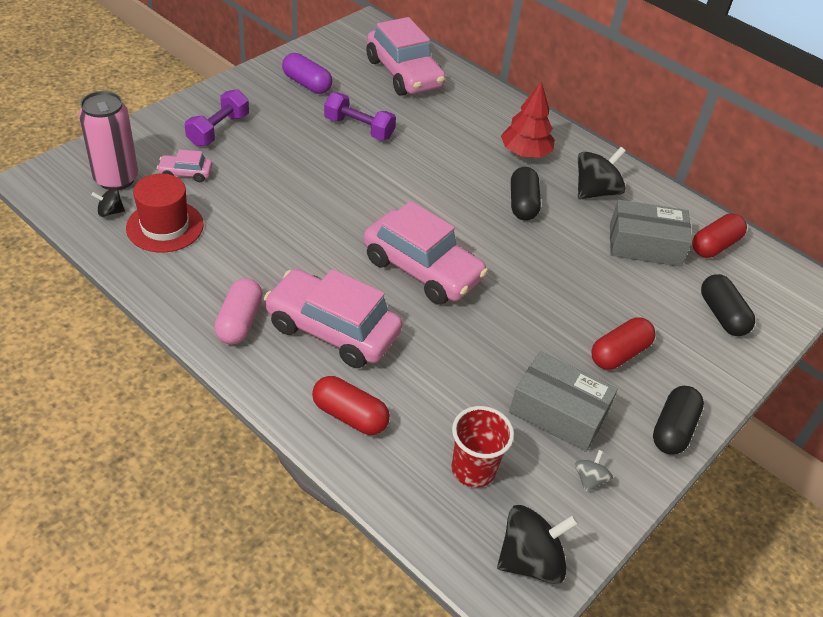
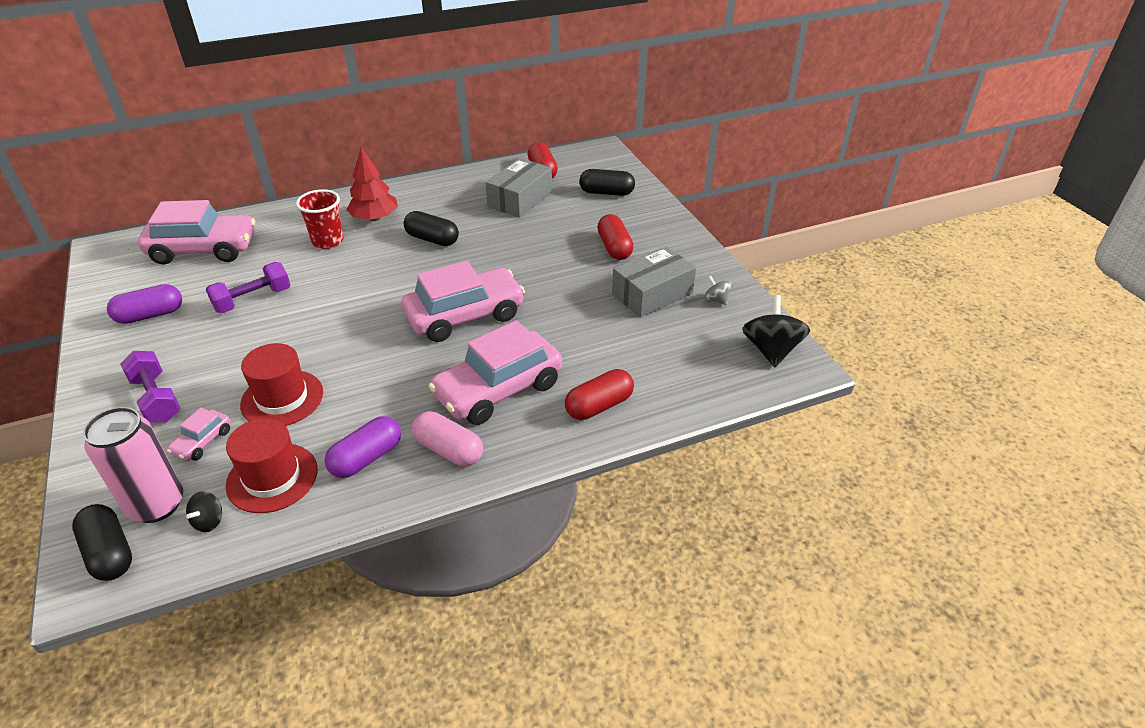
camera: 60 degrees left, 5 degrees down
red cup [451,406,514,487] -> red cup moved to [296,189,344,249]
black spinning top [578,147,626,199] -> none
black capsule [653,386,704,455] -> black capsule moved to [72,504,132,581]
none -> red hat [240,343,323,426]
none -> purple capsule [324,416,401,478]

